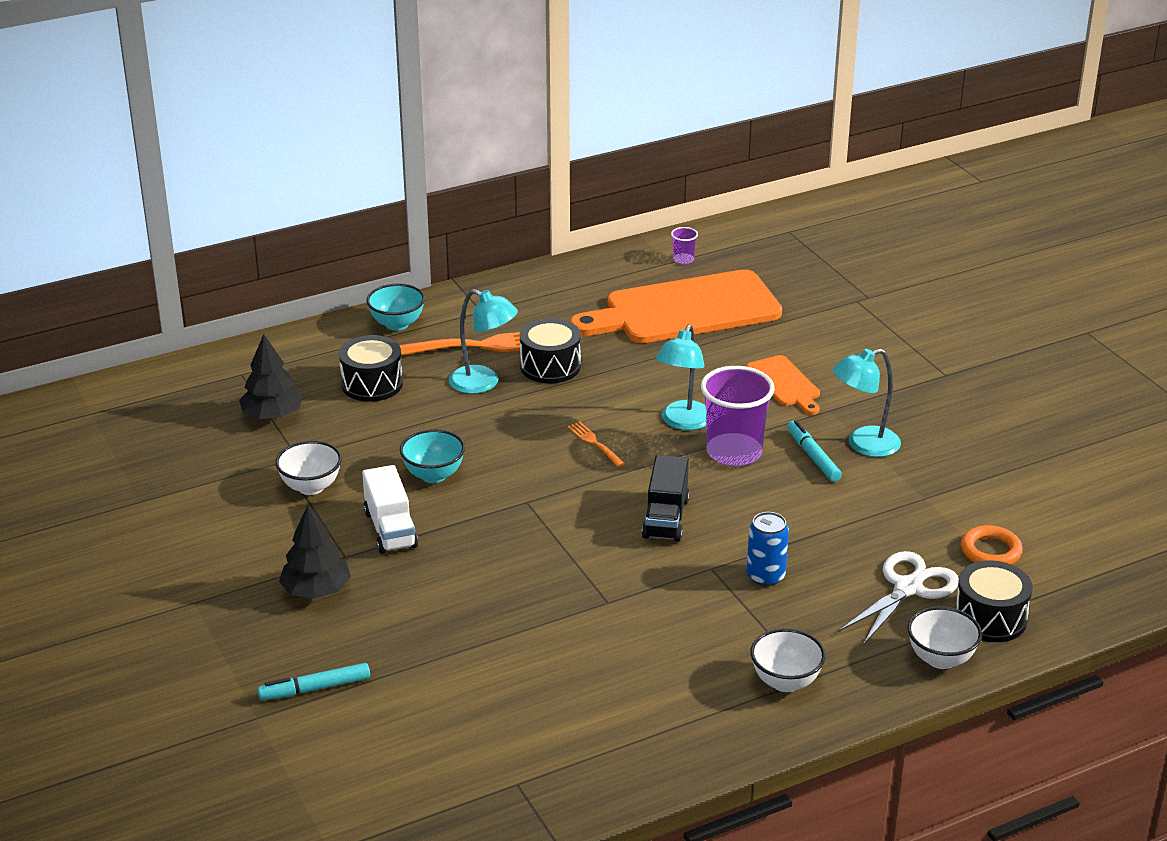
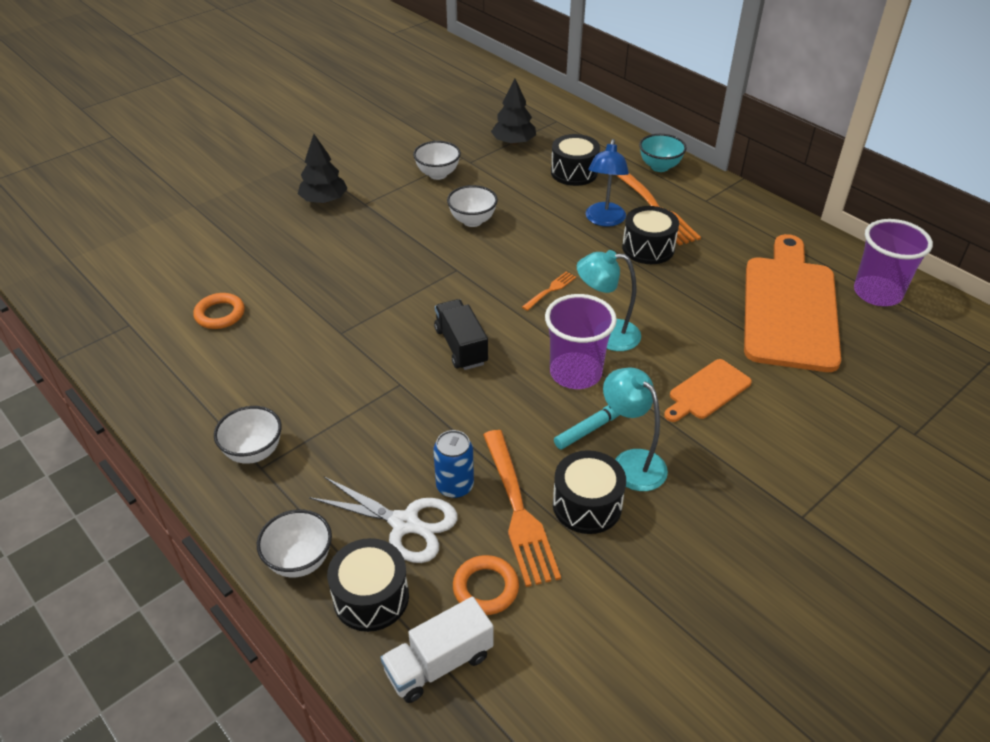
camera: 75 degrees right, 10 degrees up
turquoise marker [257,663,370,700] -> none
white truck [362,465,418,554] -> white truck moved to [380,597,493,703]
turquoise bowl [400,429,465,483] -> white bowl [447,185,498,227]
turquoise lamp [449,289,518,394] -> blue lamp [586,139,629,227]
orange cutting board [570,269,782,343] -> orange cutting board turned 45 degrees clockwise [744,234,841,372]
black truck [642,455,690,542] -> black truck turned 75 degrees clockwise [434,299,488,370]
purple cup [671,227,698,264] -> purple cup [854,219,933,306], size x2.31
blue can [747,512,789,586] -> blue can moved to [433,430,474,498]
none -> orange ring [193,293,245,329]
none -> orange fork [483,430,561,587]
none -> black drum [553,450,626,534]

